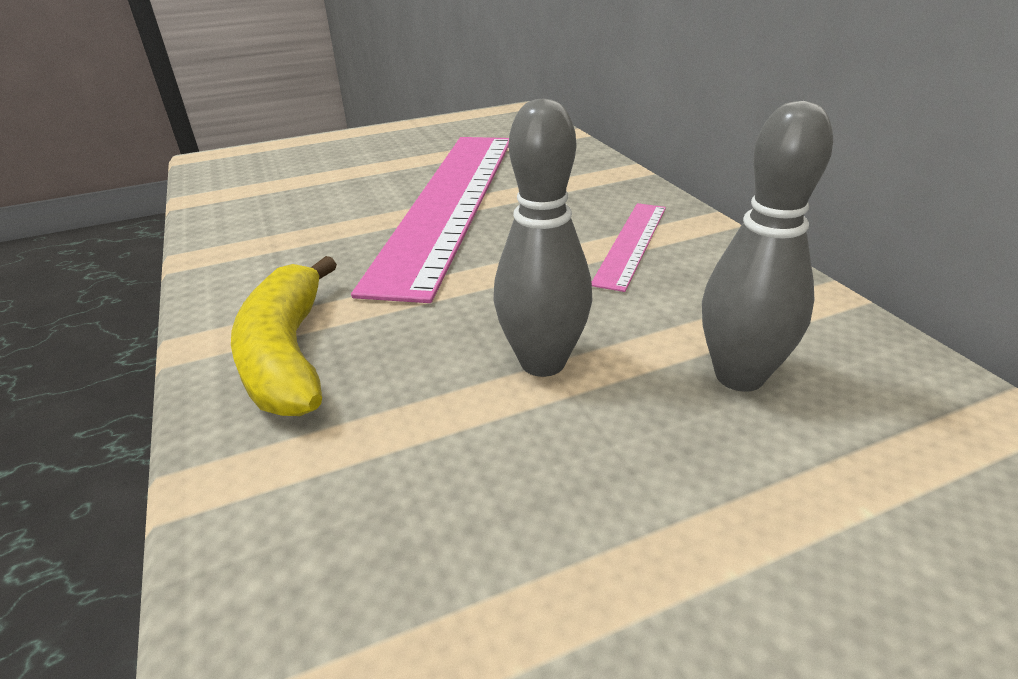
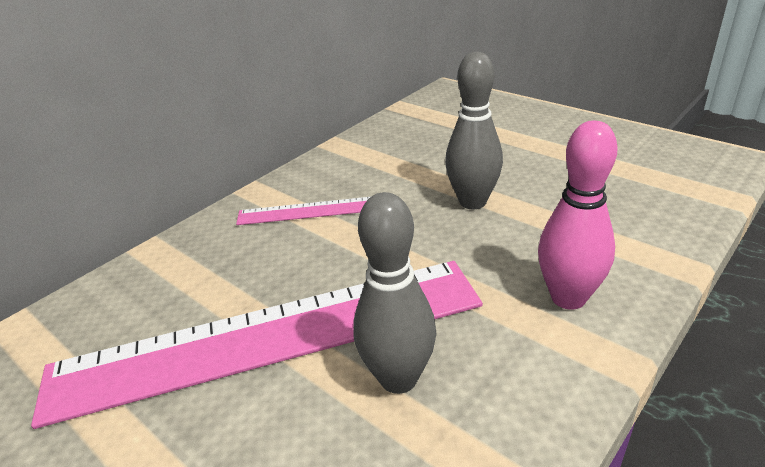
camera: 115 degrees left, 0 degrees up
yellow banana [231,256,337,416] -> pink bowling pin [538,121,618,310]
grey bowling pin [702,101,833,392] -> grey bowling pin moved to [353,192,436,394]

